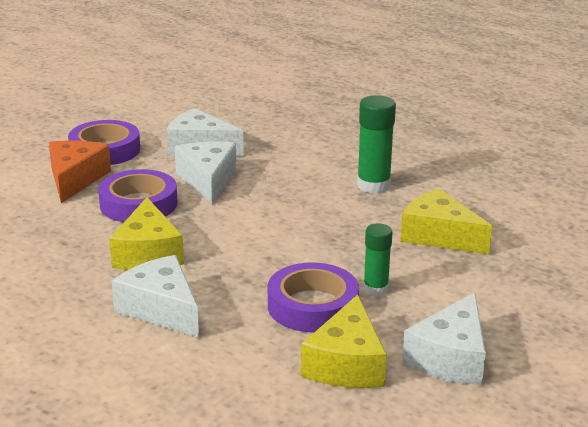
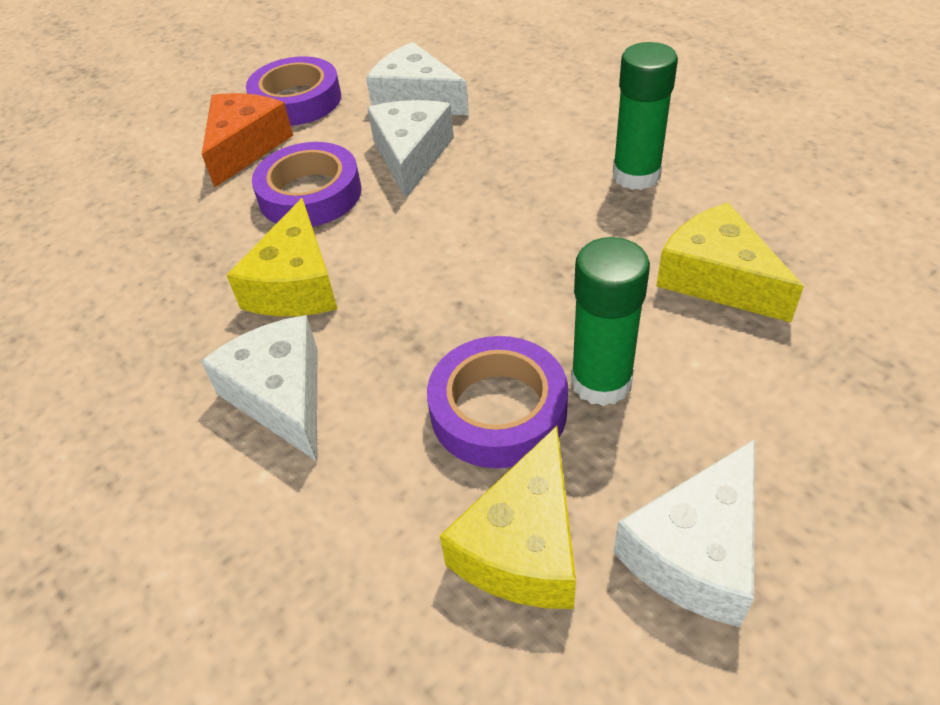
camera: 15 degrees right, 20 degrees up
green glue stick [363,223,393,296] -> green glue stick [571,237,650,406], size x1.58

